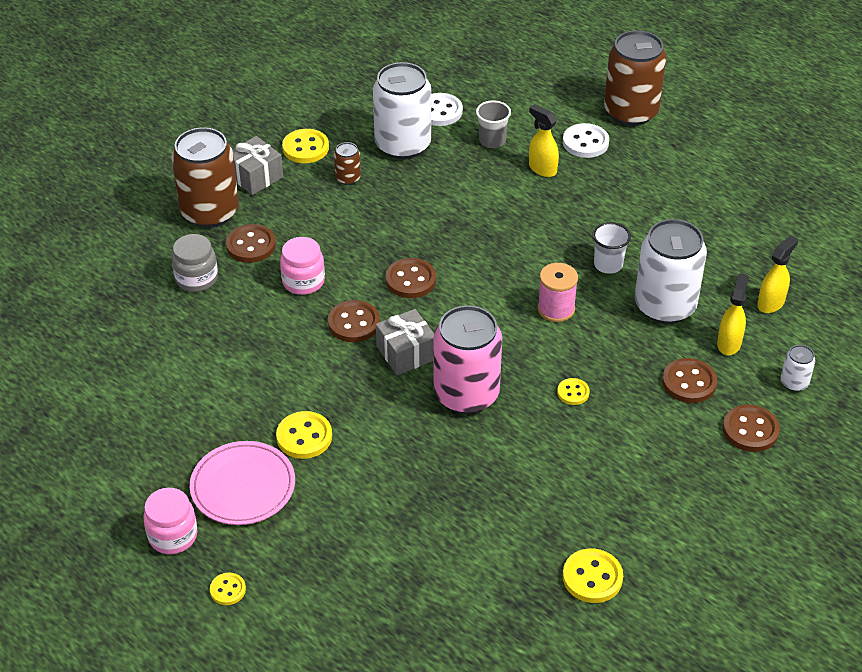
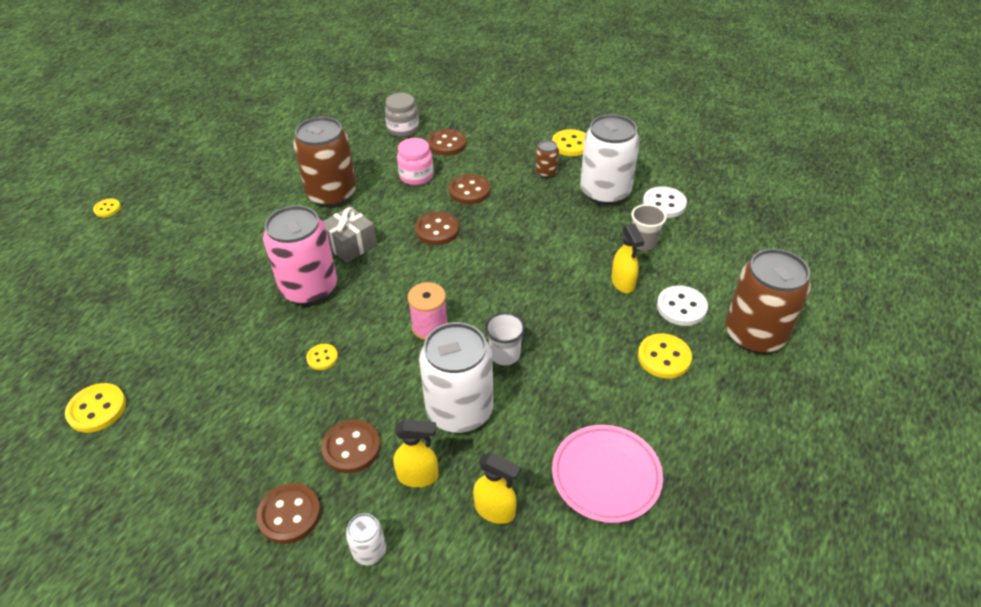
camera: 75 degrees right, 0 degrees up
pink jar [143,488,197,554] -> none
brown can [171,127,239,228] -> brown can moved to [293,117,357,207]
pink plate [190,441,295,525] -> pink plate moved to [552,425,663,523]
grey gift [232,136,283,195] -> none
yellow button [276,411,332,459] -> yellow button moved to [638,334,692,378]
brown button [328,300,380,342] -> brown button moved to [449,174,490,204]
yellow spray bottle [529,104,559,177] -> yellow spray bottle turned 135 degrees clockwise [611,224,644,293]

